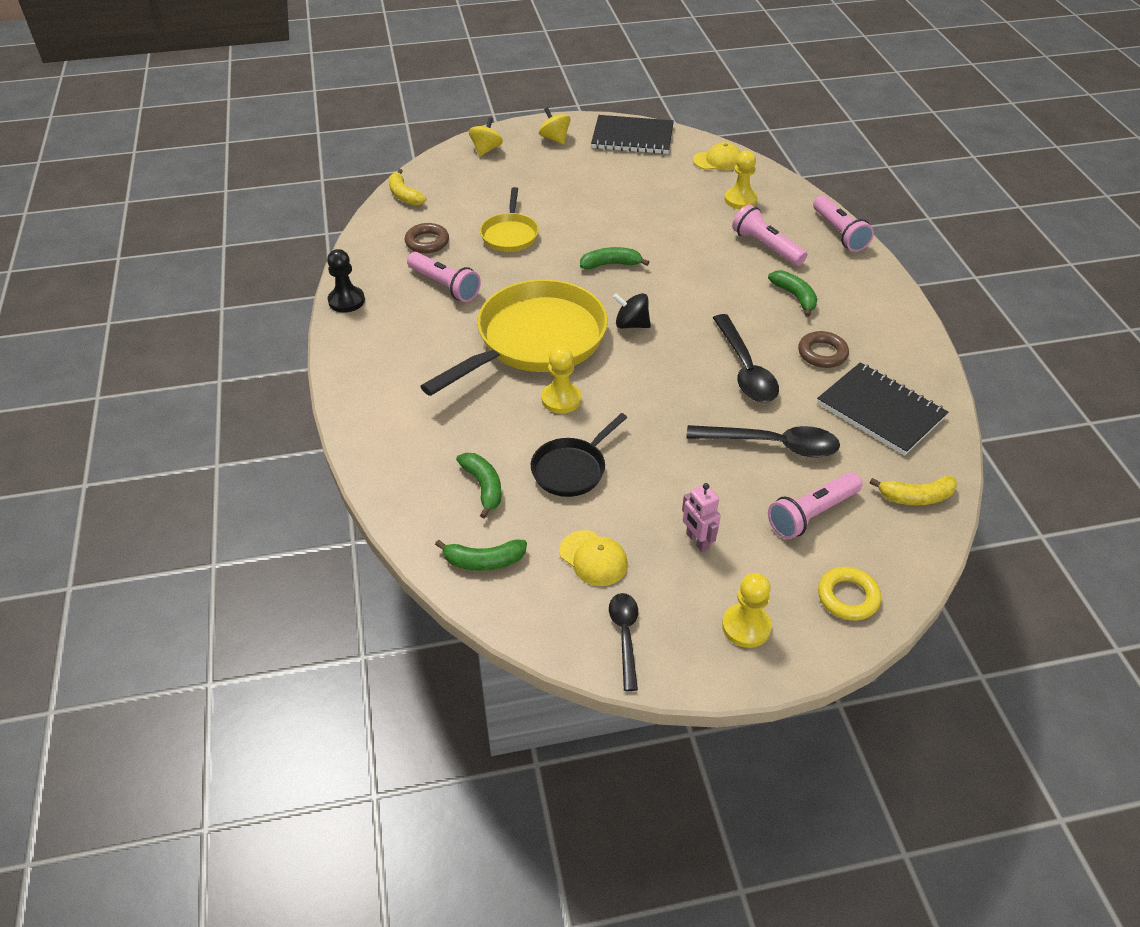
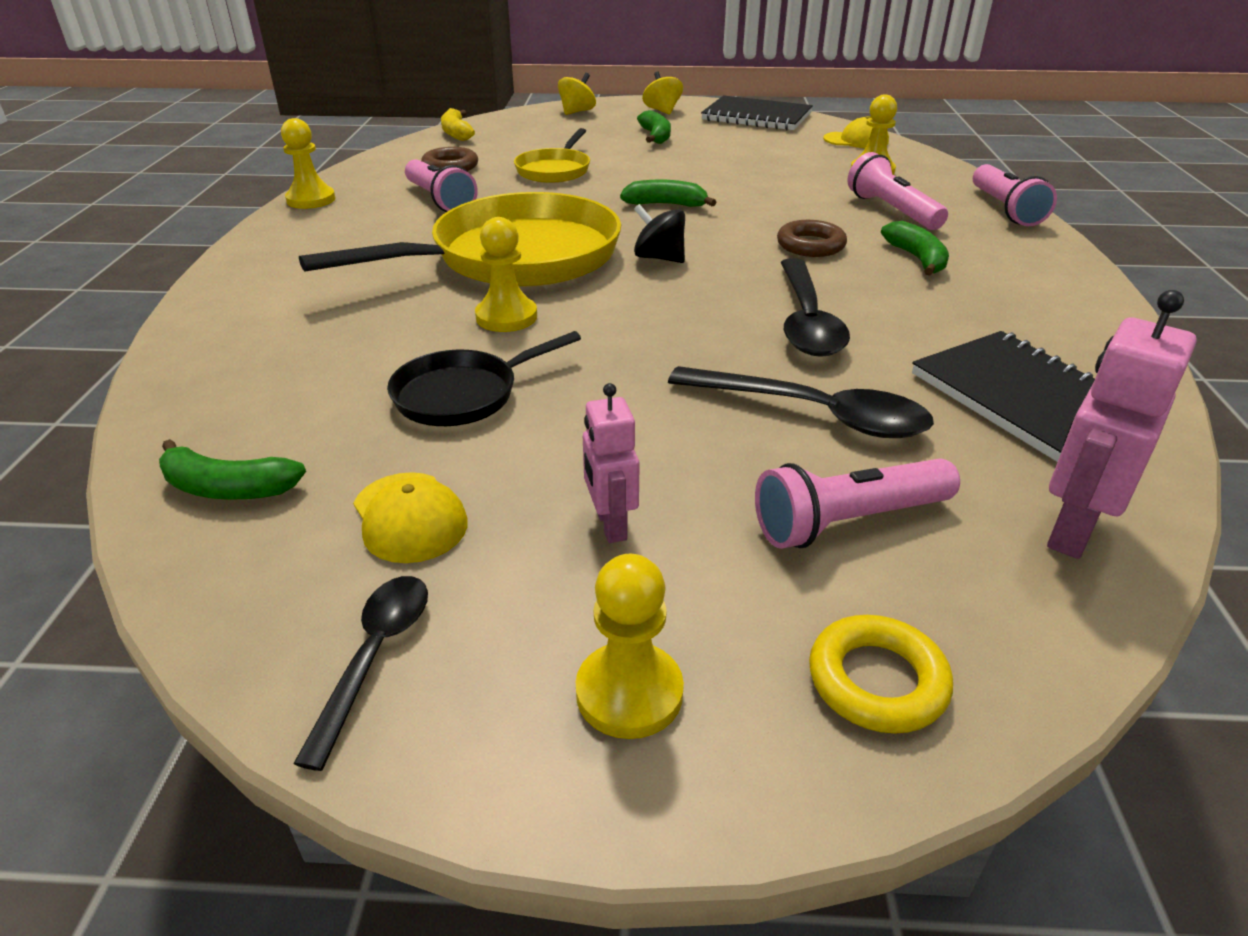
camera: 15 degrees right, 10 degrees down
black pawn [327,249,365,313] -> yellow pawn [281,118,335,209]
green banana [456,453,502,519] -> green banana moved to [637,110,671,144]
brown ring [798,331,849,368] -> brown ring moved to [777,220,847,257]
yellow banana [870,476,958,505] -> pink robot [1047,290,1197,559]

